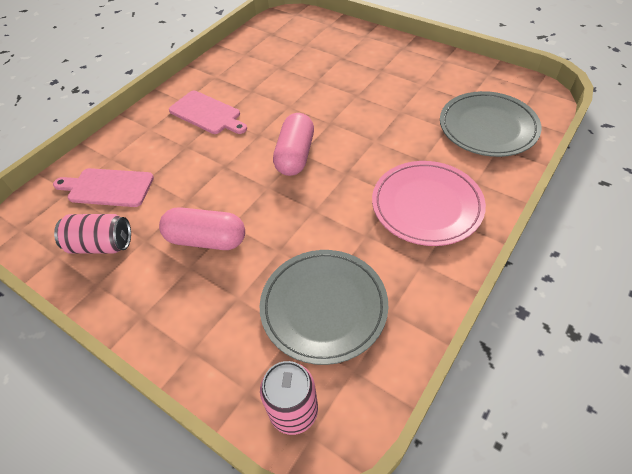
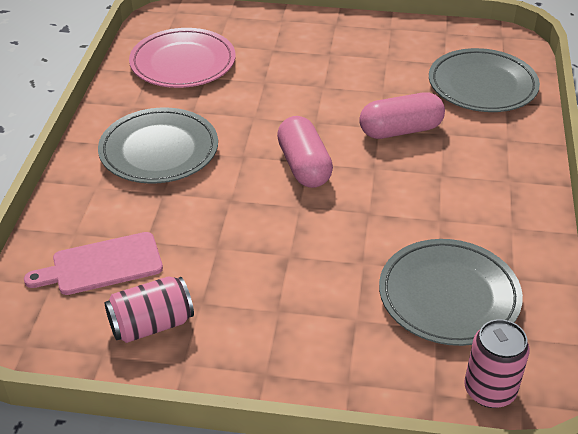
camera: 30 degrees left, 10 degrees down
pink capsule [159,207,245,250] -> pink capsule moved to [359,92,445,139]
pink cutting board [169,91,247,134] -> grey plate [98,108,218,184]
pink plate [372,161,486,246] -> pink plate moved to [129,28,236,88]

